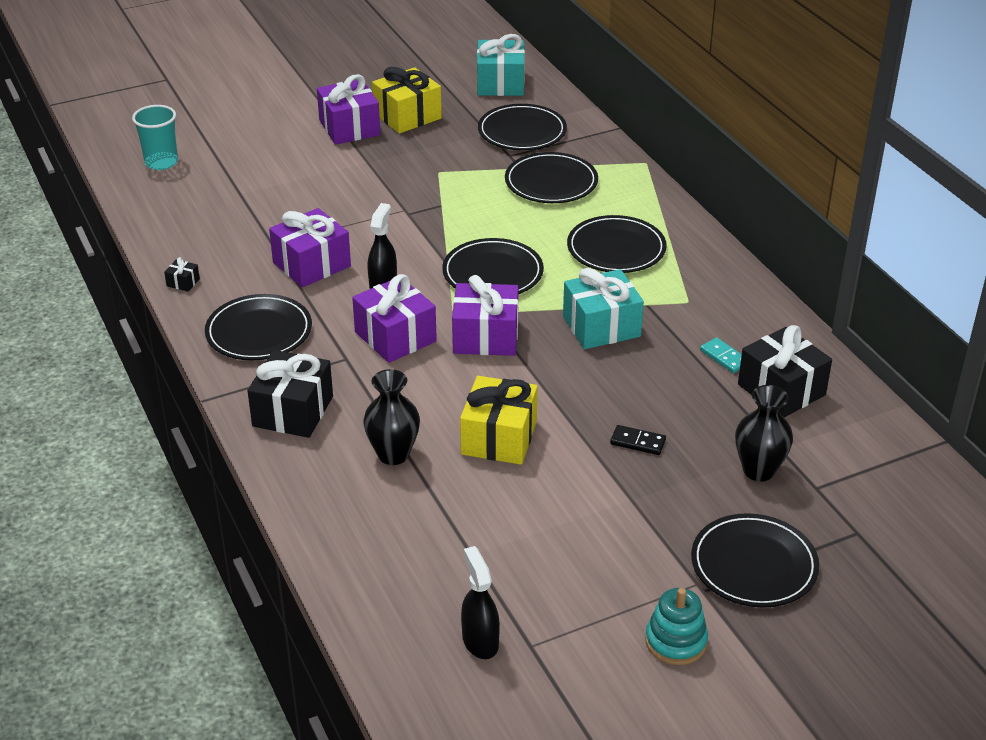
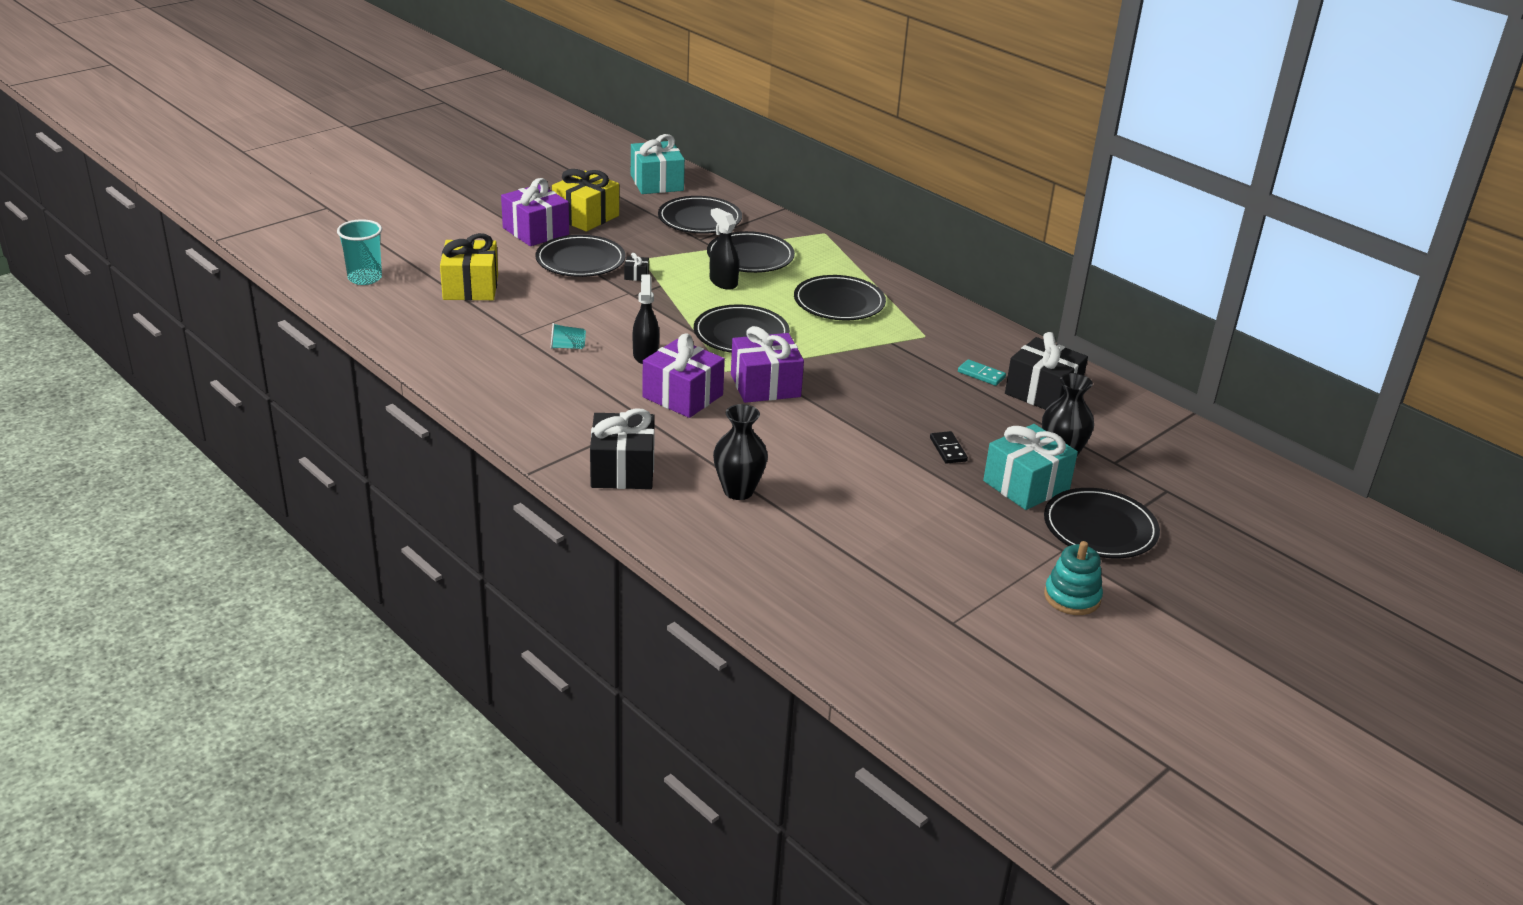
camera: 20 degrees left, 5 degrees down
black gift [164,257,200,292] -> black gift moved to [624,253,649,281]
black plate [205,294,312,360] -> black plate moved to [535,235,625,277]
purple gift [269,208,351,287] -> turquoise cup [551,323,586,349]
yellow gift [460,376,538,465] -> yellow gift moved to [440,233,498,301]
black spray bottle [461,546,500,659] -> black spray bottle moved to [710,208,739,290]
turquoise gift [563,268,644,349] -> turquoise gift moved to [983,424,1078,510]
black domino [610,425,666,455] -> black domino turned 75 degrees clockwise [930,431,968,464]

